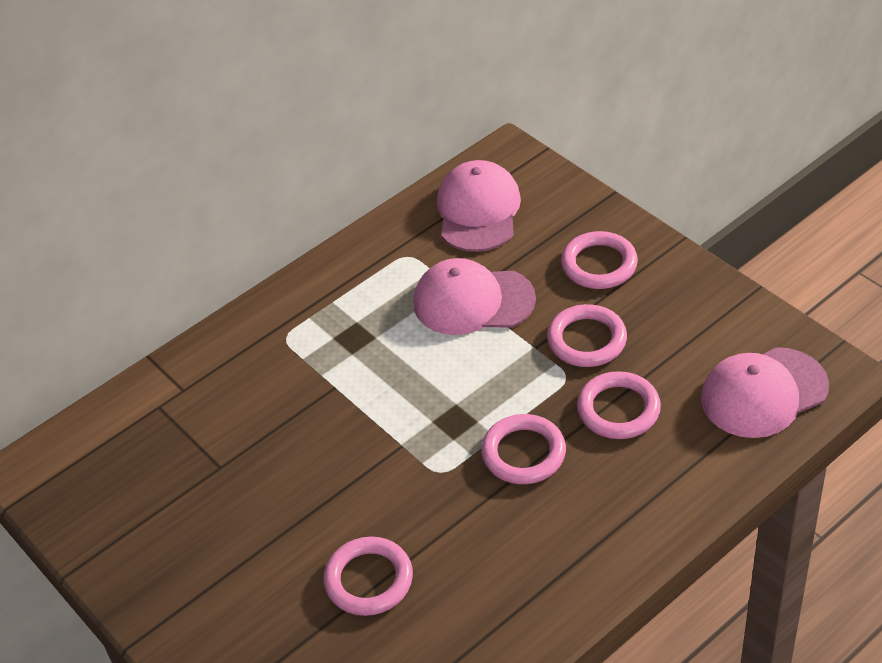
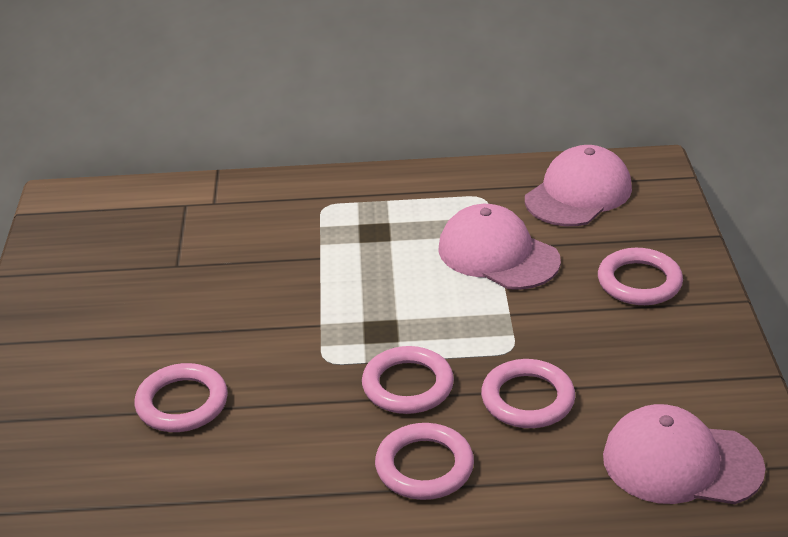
camera: 35 degrees right, 10 degrees down
pink ring [547,304,627,367] -> pink ring moved to [375,423,474,500]

